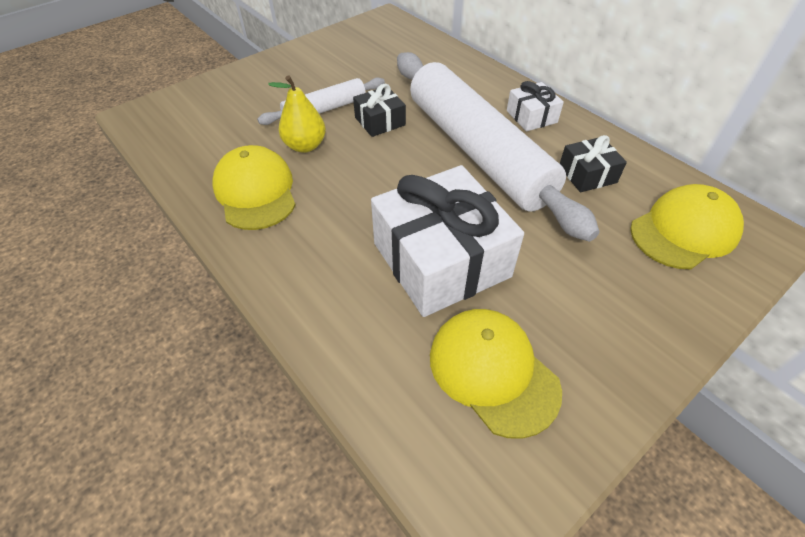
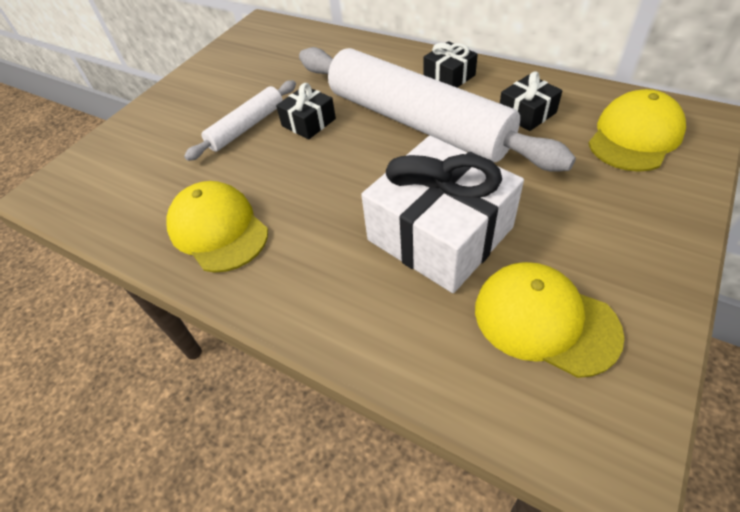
camera: 15 degrees left, 0 degrees up
yellow pear [268,75,326,153] -> none
white gift [507,81,564,132] -> black gift [424,41,478,88]

